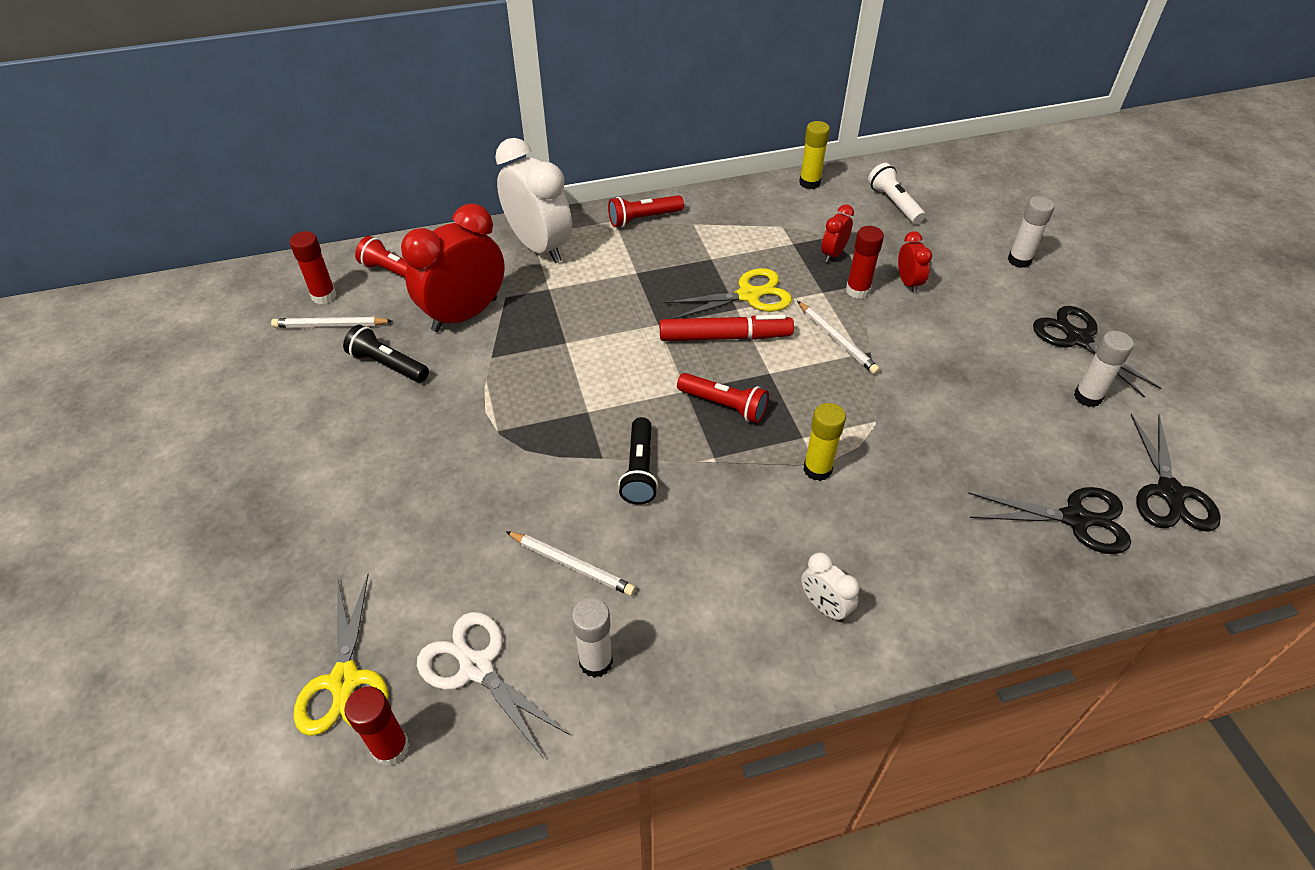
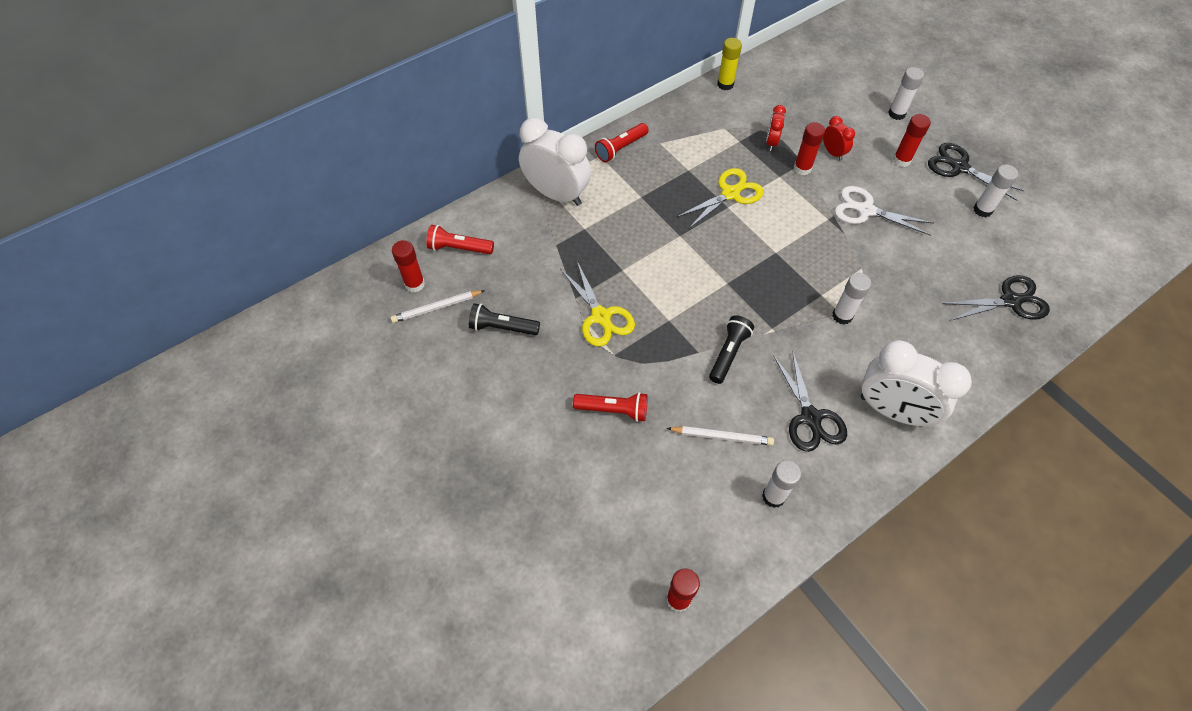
camera: 20 degrees left, 10 degrees up
yellow scissors [294,574,389,736] -> yellow scissors moved to [561,261,635,347]
red clock [401,203,505,332] -> none
white scissors [417,612,570,759] -> white scissors moved to [834,186,934,236]
black flashlight [618,417,658,505] -> black flashlight turned 135 degrees counterclockwise [709,315,754,384]
red marker [660,315,794,341] -> none
red flashlight [677,373,769,423] -> red flashlight moved to [573,392,648,422]
white pencil [797,301,880,375] -> none
white clock [801,552,860,622] -> white clock [861,340,972,426], size x2.13
yellow glue stick [803,403,846,481] -> white glue stick [833,273,871,325]
white flashlight [868,163,925,224] -> none
black scissors [1131,414,1221,532] -> black scissors moved to [773,350,847,452]
none -> red glue stick [893,114,931,167]

